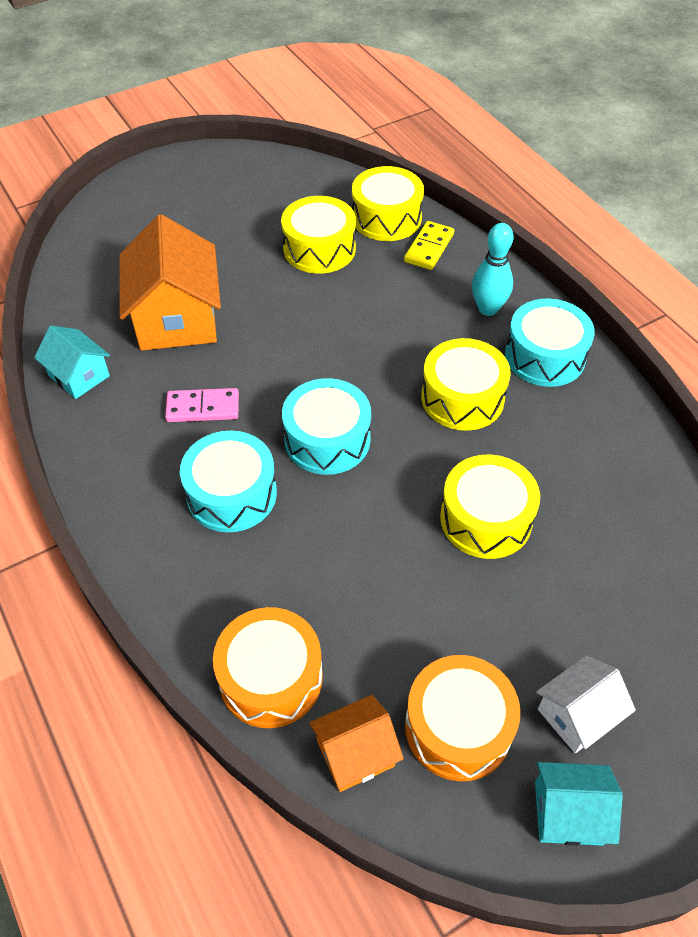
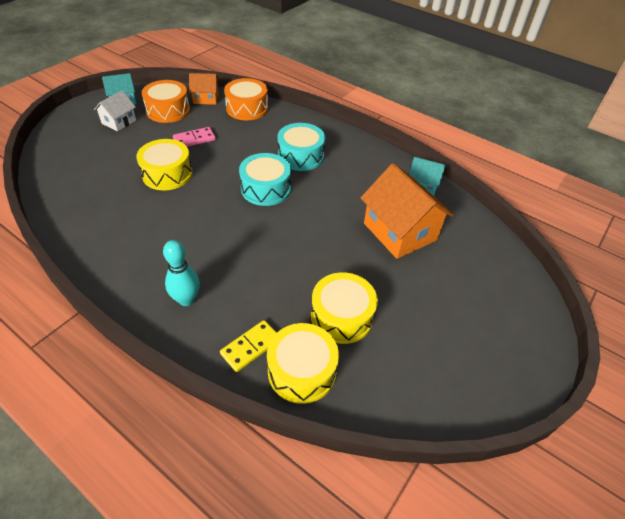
camera: 155 degrees right, 5 degrees down
pink domino [165,388,239,422] -> pink domino moved to [173,127,216,147]
orange house [309,695,404,792] -> orange house turned 45 degrees clockwise [189,73,219,105]
yellow domino [404,221,454,270] -> yellow domino turned 45 degrees clockwise [220,320,277,372]
yellow drum [421,338,511,431] -> none
turquoise drum [505,299,595,387] -> none

